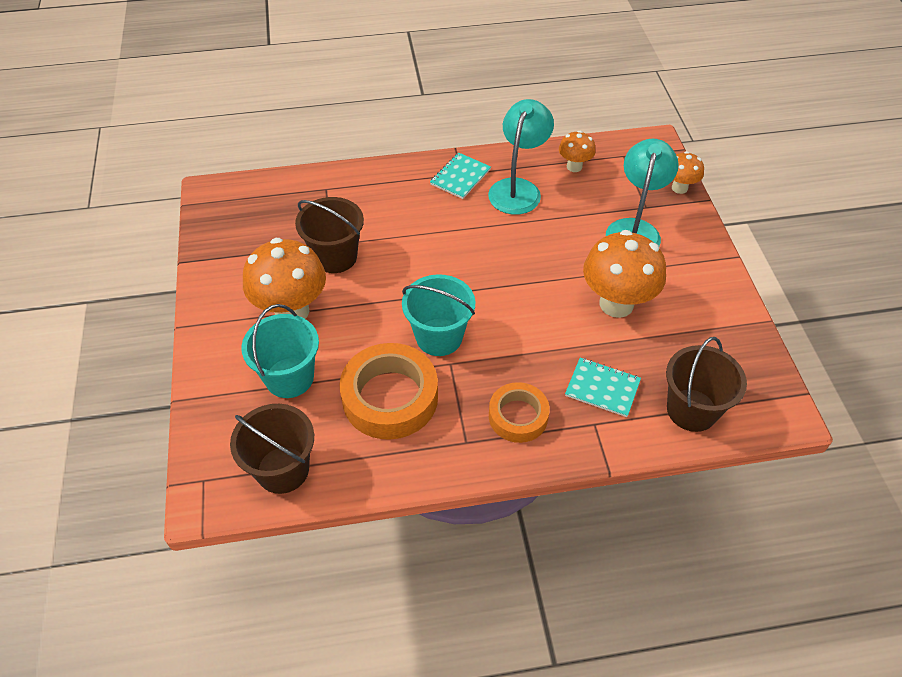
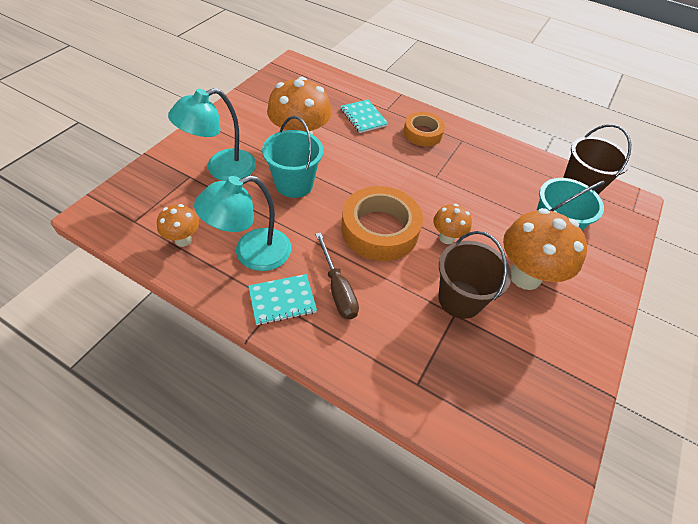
camera: 145 degrees left, 0 degrees up
orange tape [339,343,438,440] -> orange tape moved to [341,186,423,261]
turquoise bucket [402,274,475,356] -> turquoise bucket moved to [262,116,323,198]
brown bucket [666,337,747,432] -> none
orange mushroom [672,151,704,194] -> orange mushroom moved to [433,204,472,244]
none -> brown screwdriver [315,233,359,319]

